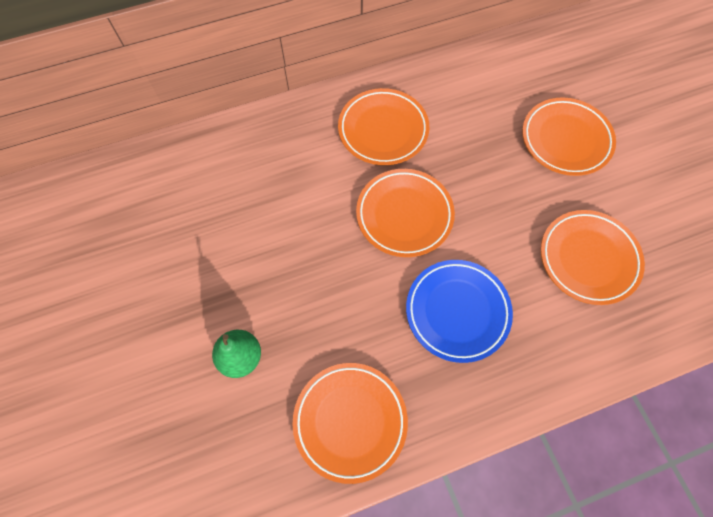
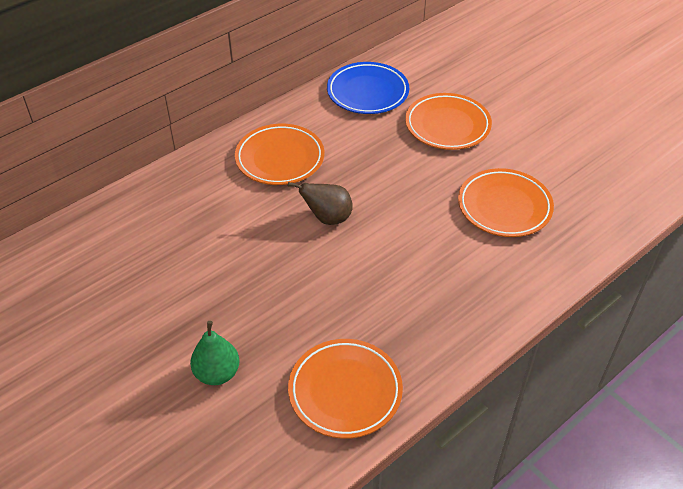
camera: 20 degrees left, 20 degrees down
orange plate [356,169,455,257] -> brown pear [288,182,353,225]
blue plate [406,260,513,363] -> blue plate moved to [327,62,409,114]

